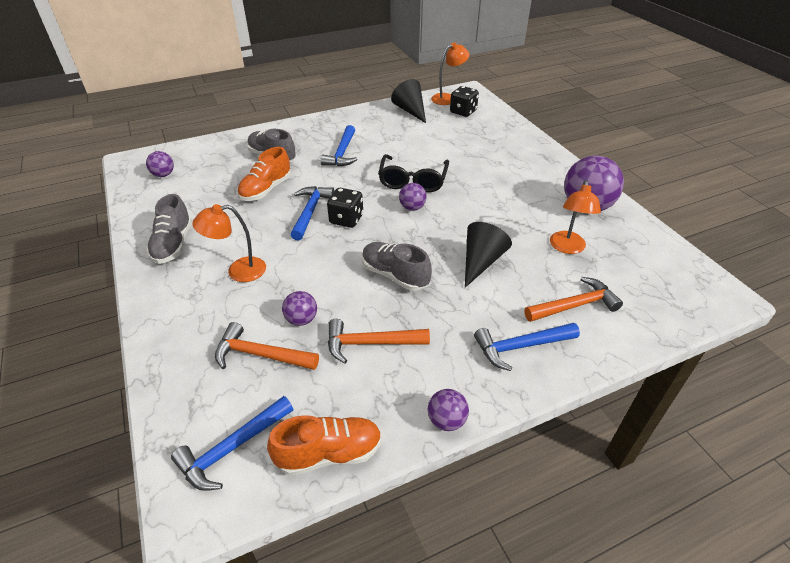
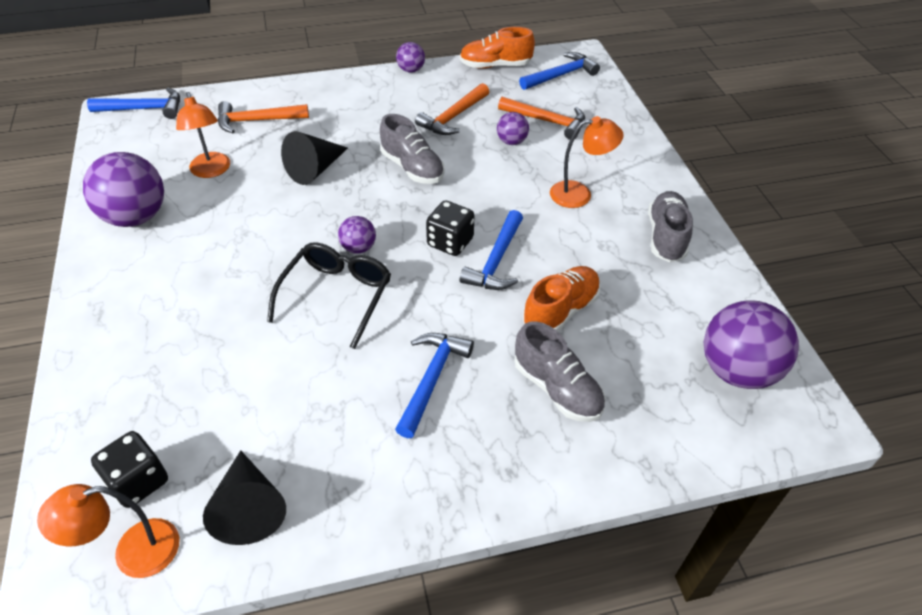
camera: 170 degrees left, 5 degrees up
purple ball [146,151,174,177] -> purple ball [704,300,799,389], size x2.00
orange hammer [328,319,430,363] -> orange hammer turned 120 degrees clockwise [415,83,489,135]
blue hammer [474,323,580,371] -> blue hammer moved to [87,88,180,119]
orange lamp [550,180,601,254] -> orange lamp turned 135 degrees clockwise [176,92,230,178]

